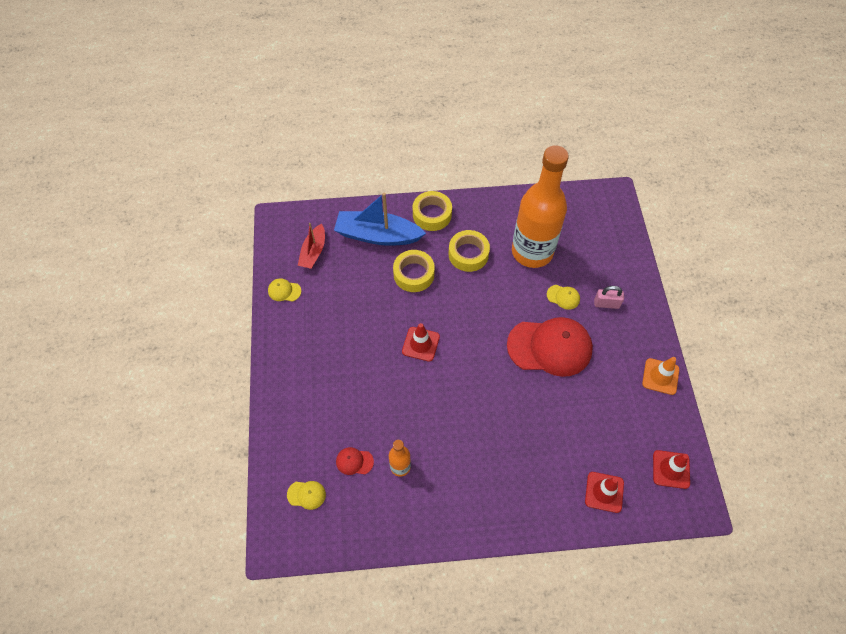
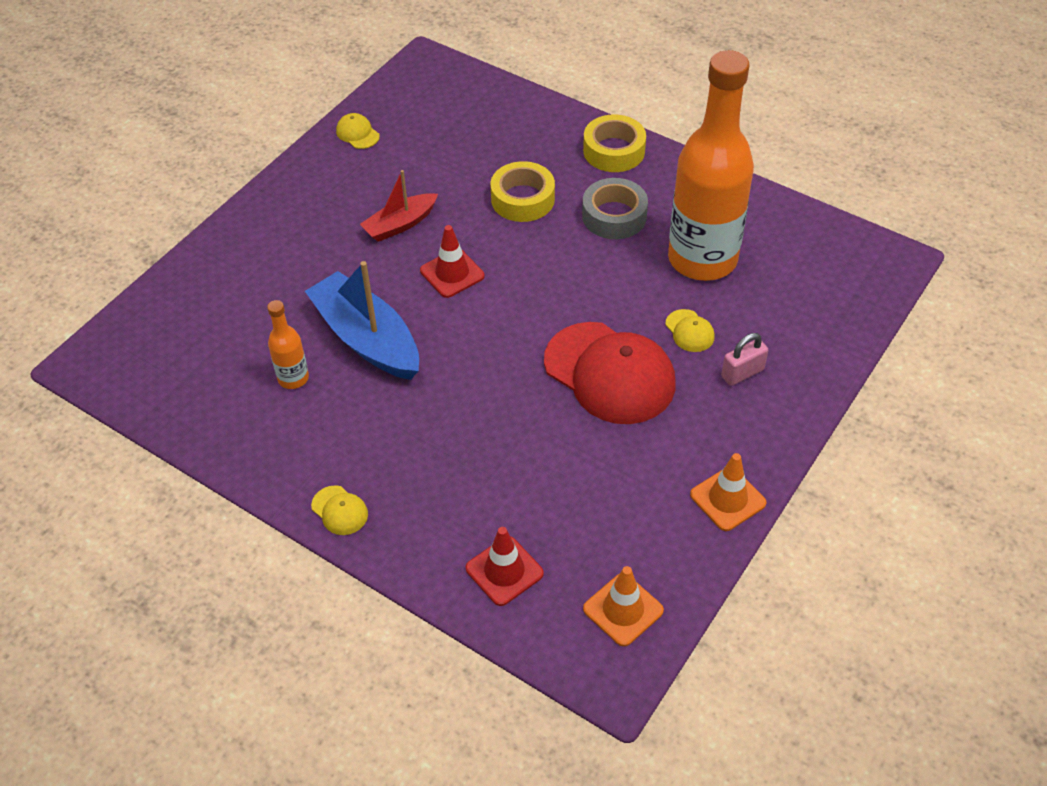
camera: 40 degrees right, 10 degrees down
yellow cap [287,481,326,510] -> yellow cap moved to [311,485,368,535]
red boat [298,223,325,269] -> red boat moved to [360,170,438,242]
blue boat [334,193,426,246] -> blue boat moved to [305,261,419,380]
red cap [336,447,374,475] -> none
yellow tape [449,230,490,272] -> grey tape [582,178,648,239]
pink padlock [594,286,624,309] -> pink padlock turned 75 degrees counterclockwise [721,333,768,386]
red traffic cone [653,450,690,489] -> orange traffic cone [583,566,664,647]

